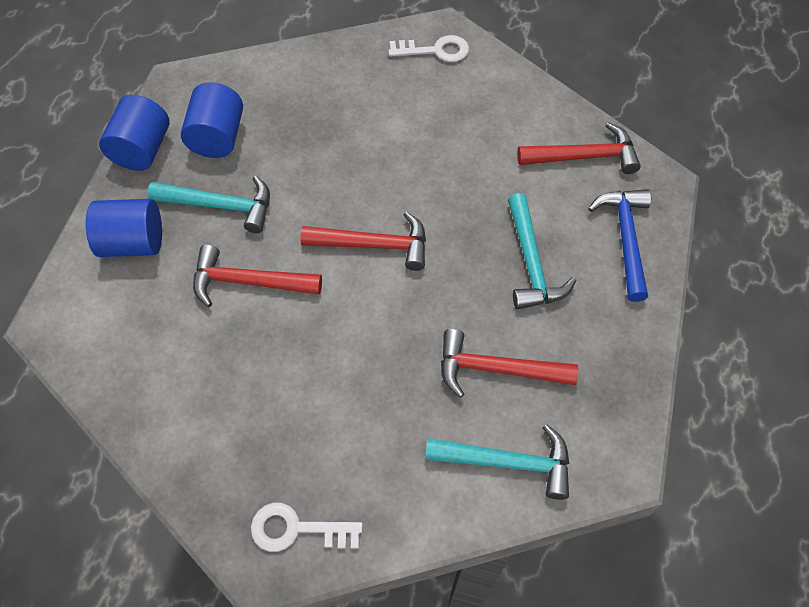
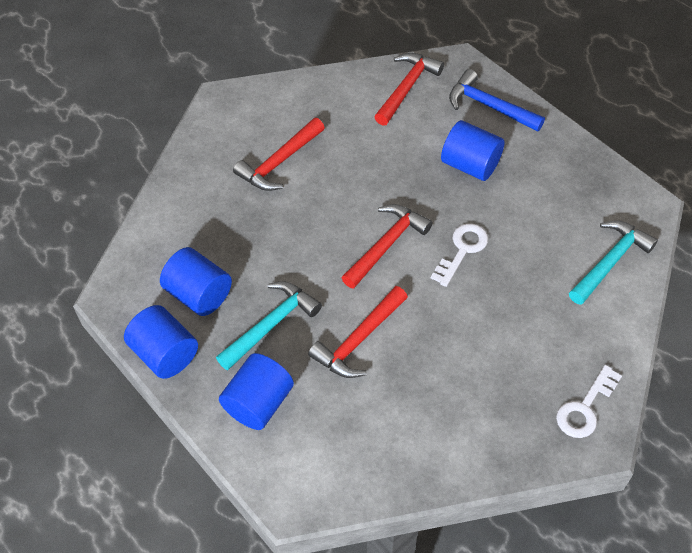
camera: 55 degrees left, 5 degrees down
white key [388,35,469,62] -> white key moved to [431,223,488,287]
red hammer [441,329,578,398] -> red hammer moved to [233,118,325,191]
turquoise hammer [508,193,577,309] -> blue cylinder [441,120,505,181]

